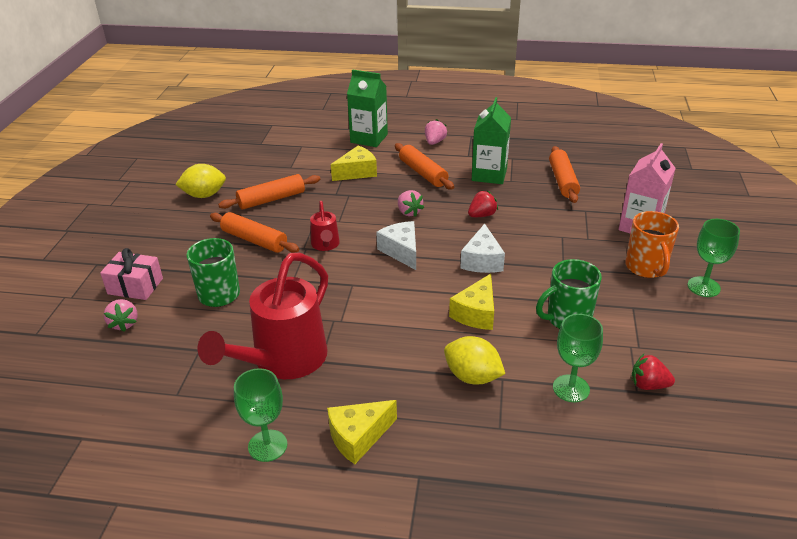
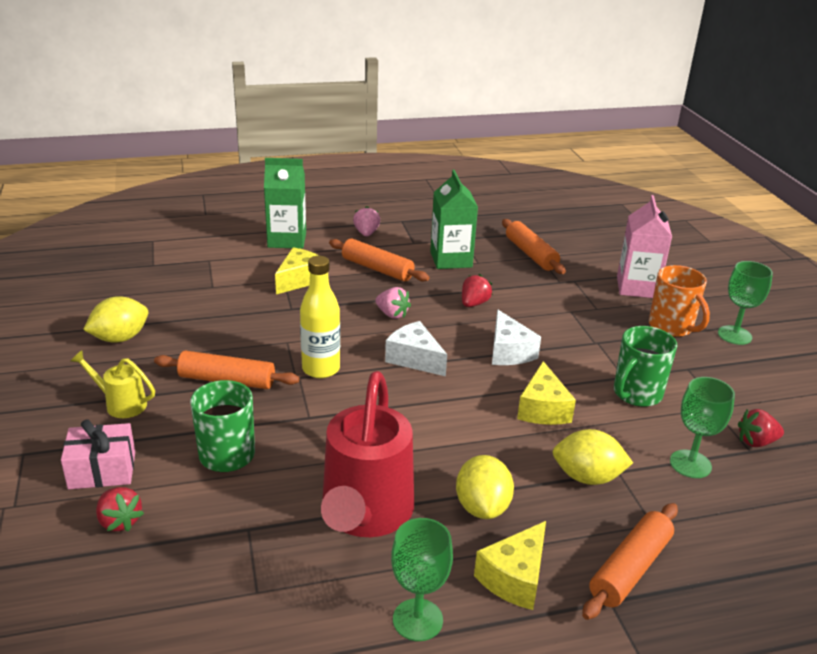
camera: 25 degrees left, 5 degrees down
pink strawberry [104,299,138,332] -> red strawberry [96,487,144,532]
orange rolling pin [218,174,320,209] -> orange rolling pin moved to [582,503,678,620]
red watering can [310,201,340,251] -> yellow bottle [300,256,340,378]
none -> yellow watering can [71,351,155,418]
none -> yellow lemon [456,455,514,519]

